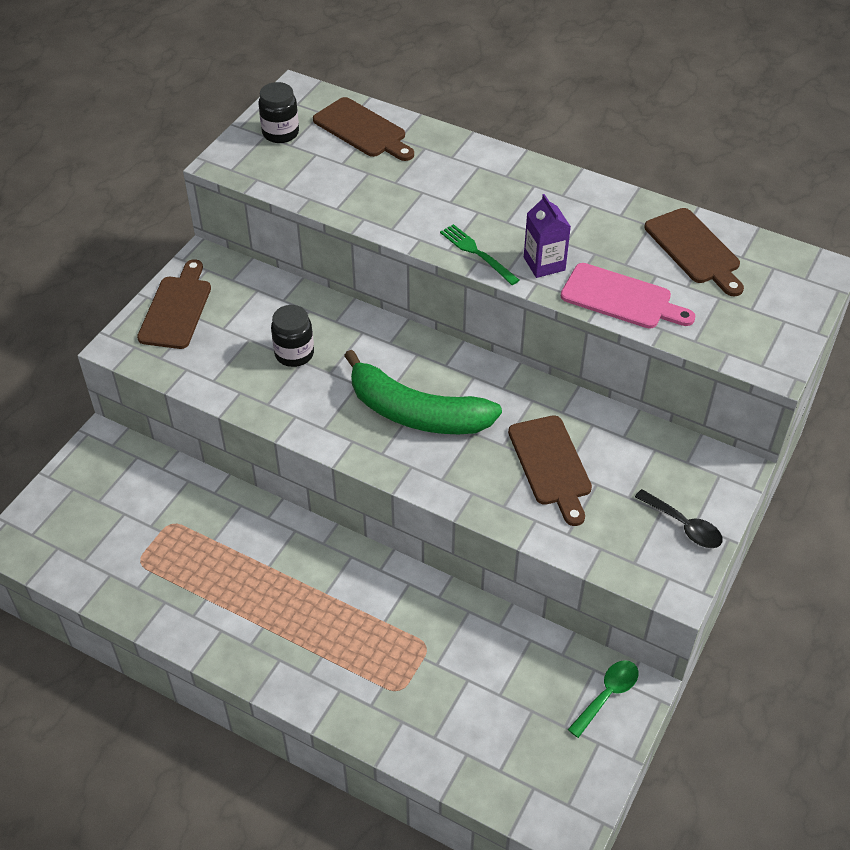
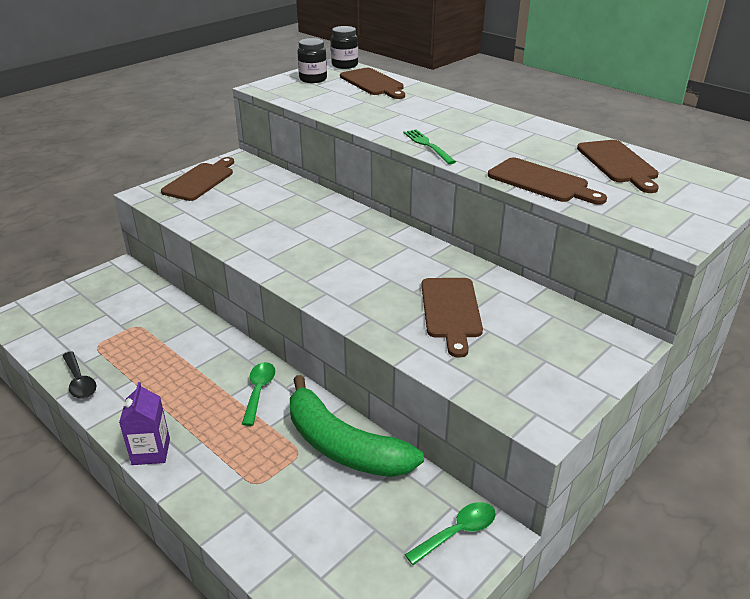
camera: 15 degrees right, 15 degrees down
black jar [271,305,314,367] -> black jar moved to [331,26,358,69]
green banana [344,350,502,434] -> green banana moved to [290,375,424,477]
purple carton [524,194,571,278] -> purple carton moved to [119,382,170,465]
pink cutting board [561,263,696,329] -> brown cutting board [488,157,607,205]
black spoon [635,489,723,548] -> black spoon moved to [62,351,97,399]
none -> green spoon [242,362,275,426]

